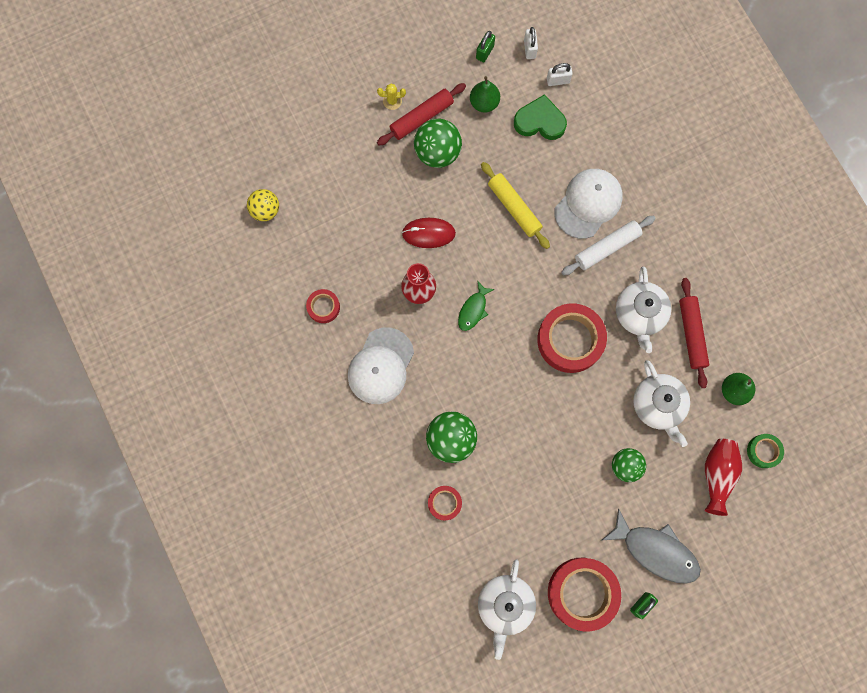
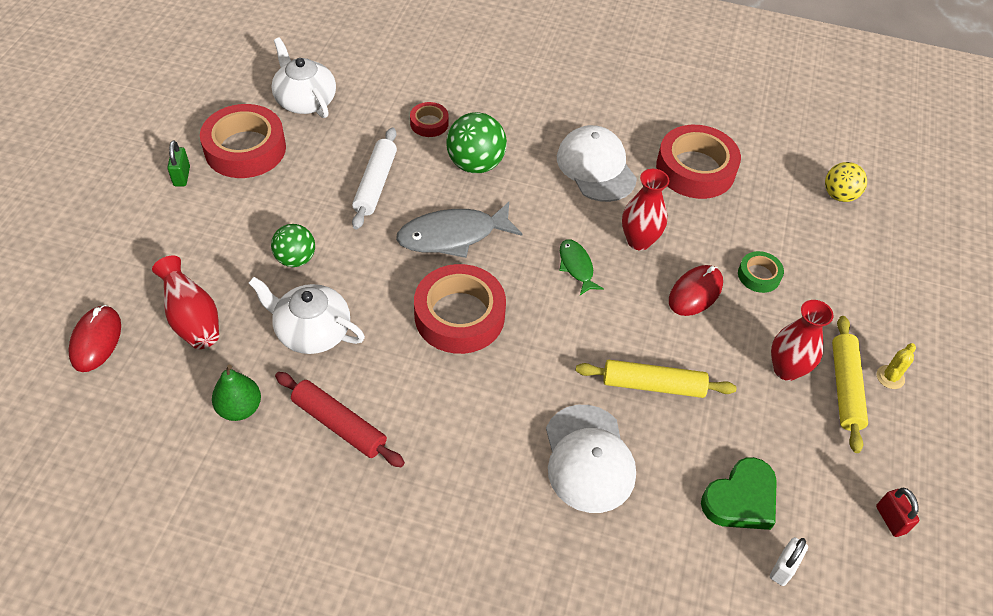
camera: 130 degrees right, 25 degrees down
red tape [306,289,340,323] -> red tape [656,125,741,199], size x2.02
red rolling pin [377,83,466,146] -> yellow rolling pin [832,316,868,453]
green ball [414,118,462,168] -> red vase [771,300,834,381]
green pear [470,76,500,113] -> none
green padlock [476,31,495,62] -> red padlock [876,488,919,537]
white padlock [524,27,538,59] -> none
white rolling pin [561,216,656,275] -> white rolling pin moved to [352,127,397,230]
grey fish [602,508,701,584] -> grey fish moved to [396,202,522,258]
white teapot [616,267,671,353] -> none
green tape [747,434,784,468] -> green tape moved to [738,251,784,293]
none -> red mouse [68,305,121,372]

